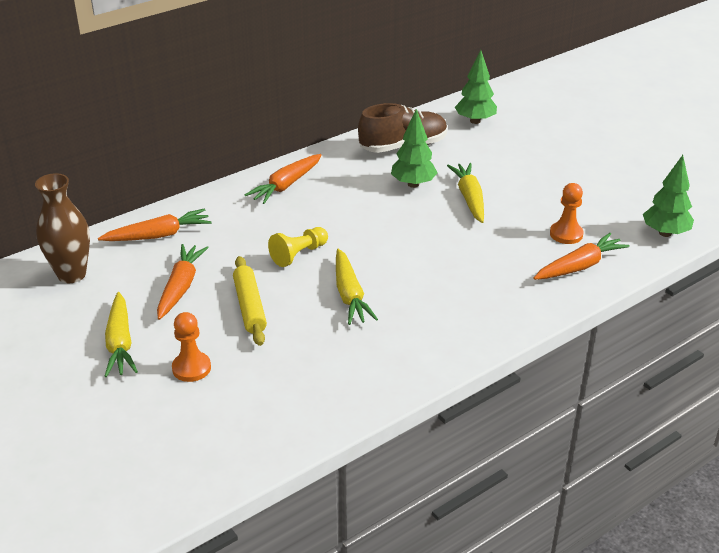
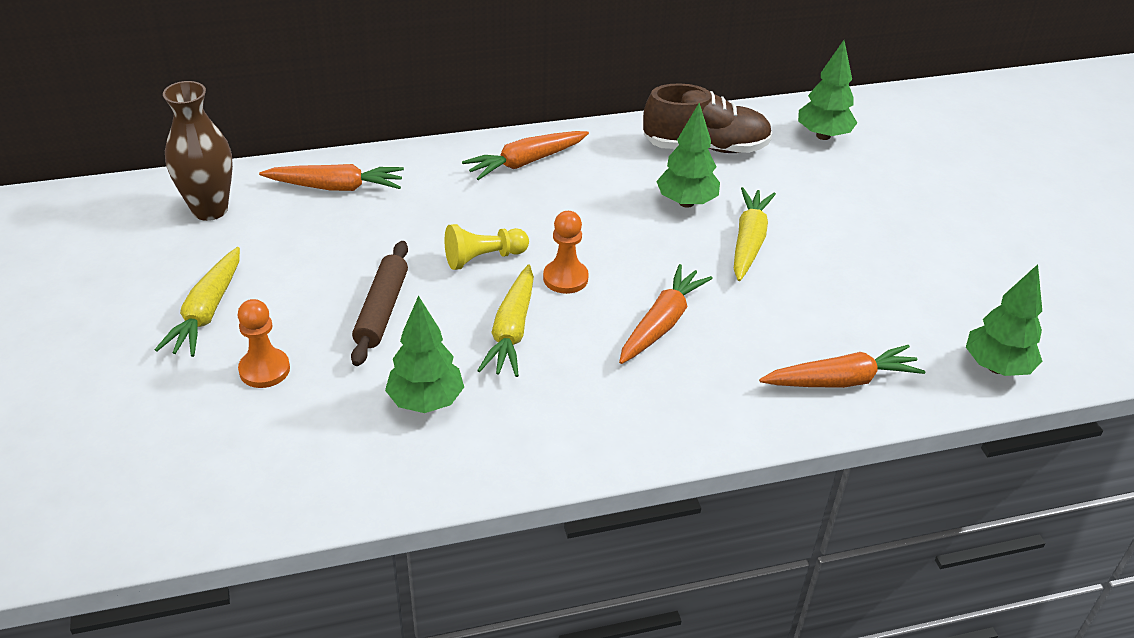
camera: 20 degrees right, 5 degrees up
orange carrot [157,244,209,320] -> orange carrot moved to [619,264,713,364]
yellow rolling pin [233,256,267,346] -> brown rolling pin [351,241,408,366]
orange pawn [550,183,583,244] -> orange pawn moved to [543,211,589,294]
none -> green tree [385,296,464,413]

